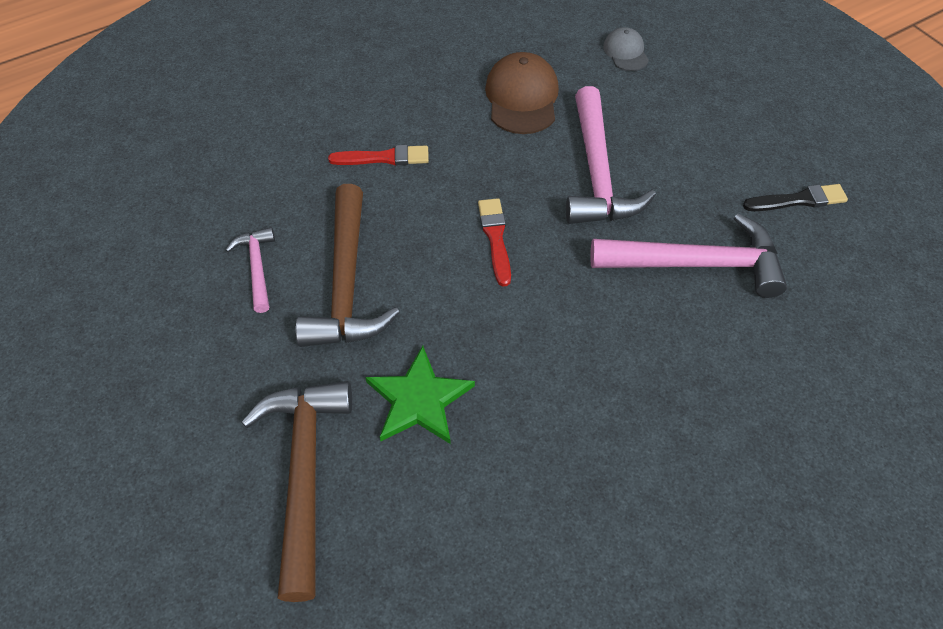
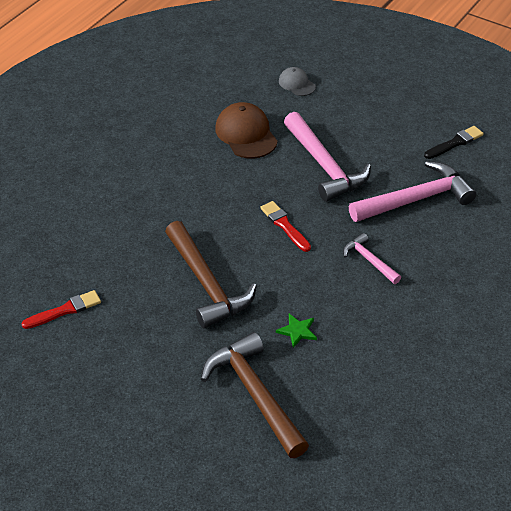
camera: 25 degrees left, 10 degrees down
pink hammer [226,227,275,313] -> pink hammer moved to [343,233,401,284]
red brush [328,145,429,165] -> red brush moved to [21,290,101,329]
green star [365,346,475,444] -> green star [276,314,317,348], size x0.57

